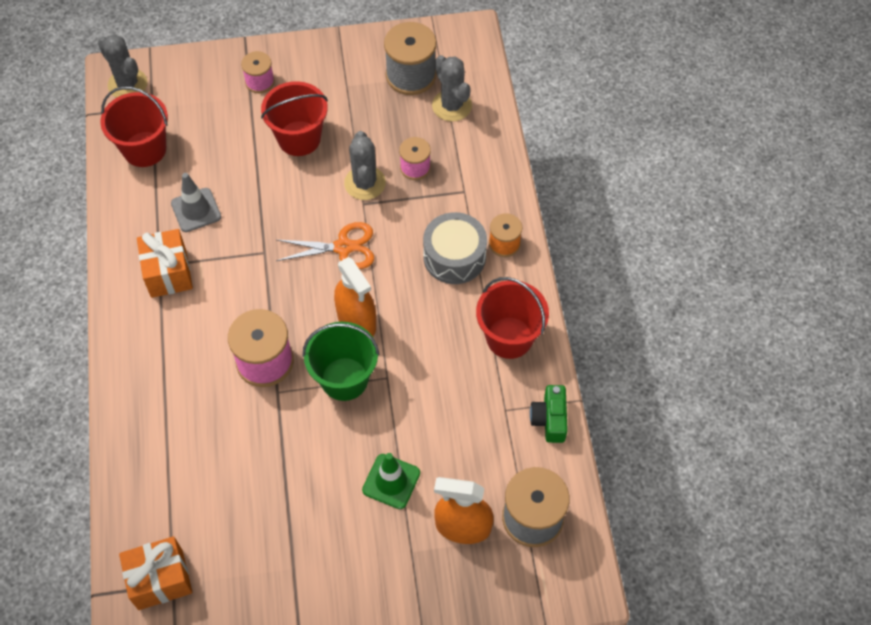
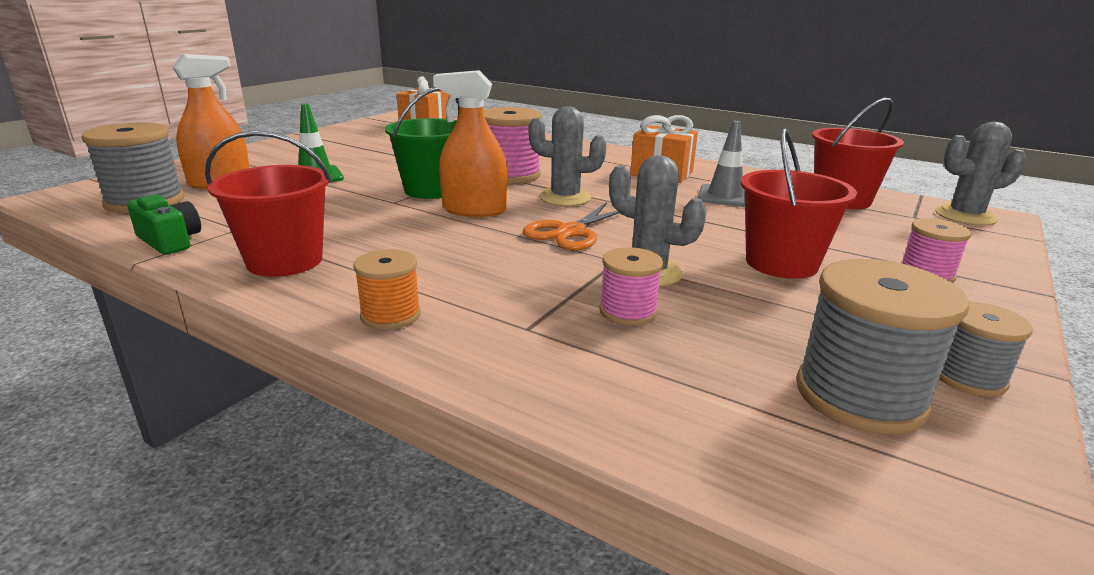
camera: 130 degrees right, 35 degrees down
grey drum [423,212,487,284] -> none
grey cactus [432,55,472,122] -> grey cactus moved to [529,106,607,206]
none -> grey spool [940,302,1033,397]

